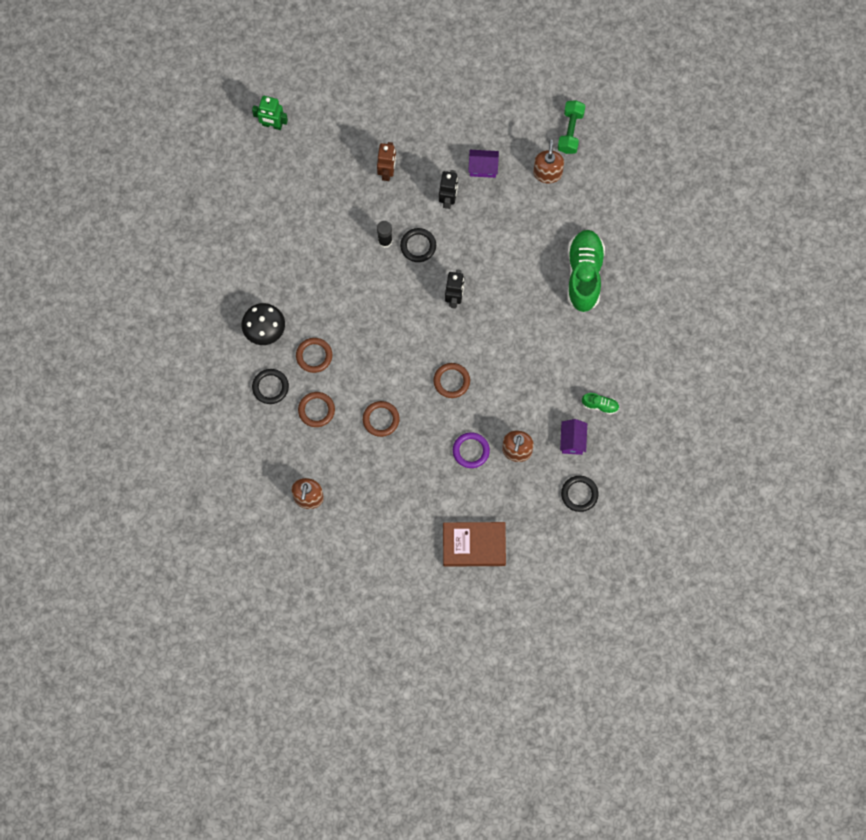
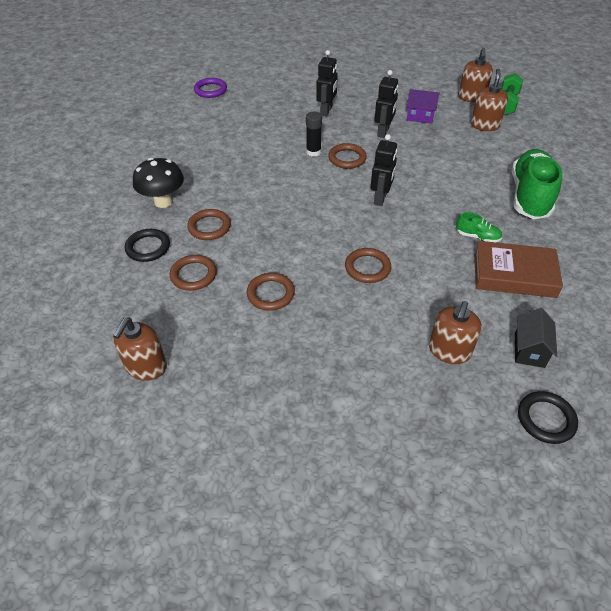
camera: 10 degrees right, 25 degrees down
green robot [252,96,288,130] -> none
brown robot [377,142,396,181] -> black robot [316,50,338,116]
black ring [400,228,436,262] -> brown ring [328,143,367,169]
brown book [443,522,506,567] -> brown book moved to [474,241,563,298]
purple ring [453,432,490,468] -> purple ring moved to [194,78,227,98]
purple house [560,419,587,455] -> black house [515,308,557,368]
green shoe [582,393,619,415] -> green shoe moved to [456,212,502,242]
none -> brown soap dispenser [458,48,493,103]

